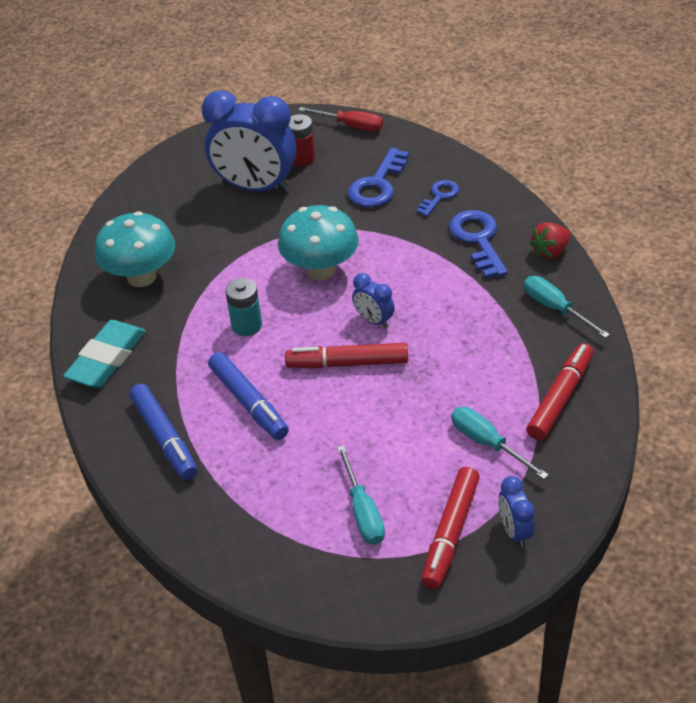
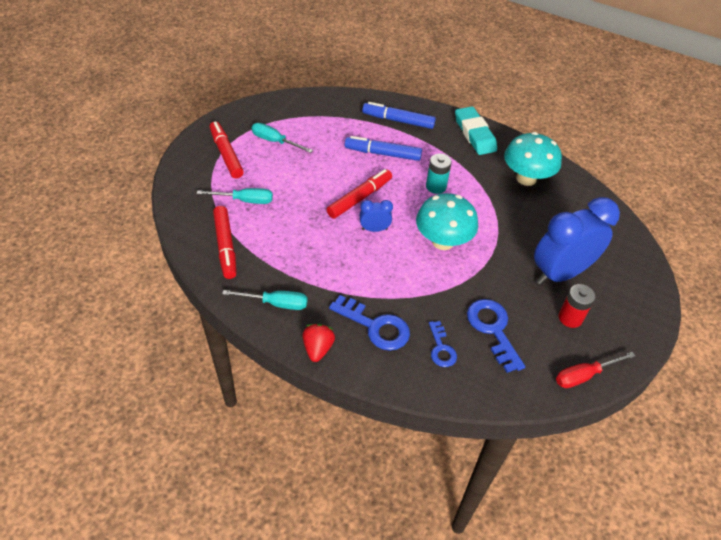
camera: 130 degrees right, 5 degrees up
blue clock [498,476,535,547] -> none

